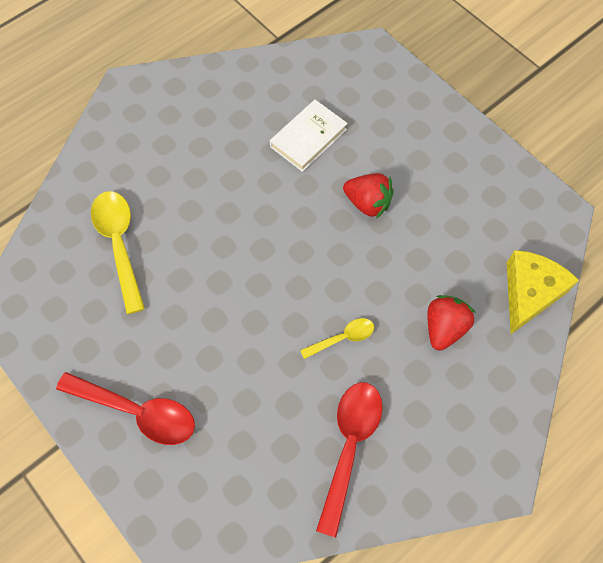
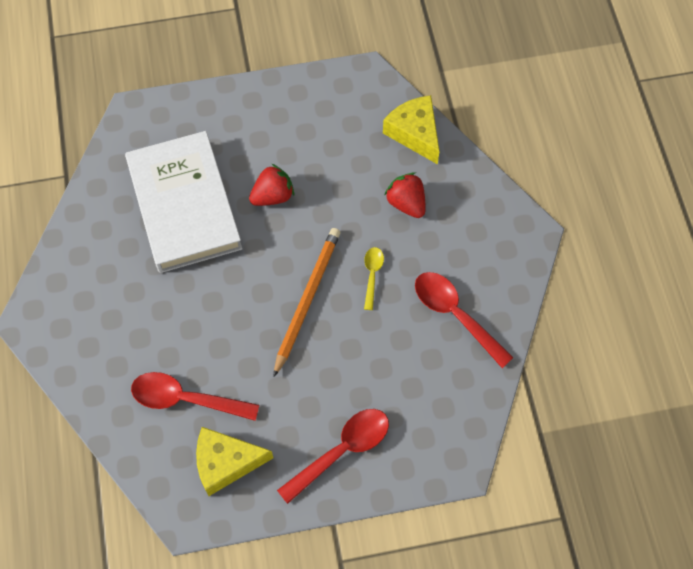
camera: 60 degrees left, 0 degrees up
yellow spoon [91,191,145,314] -> red spoon [131,372,259,421]
white book [270,100,348,172] -> white book [125,131,243,273], size x2.03
none -> yellow cheese [196,427,273,496]
none -> orange pencil [273,228,340,377]

